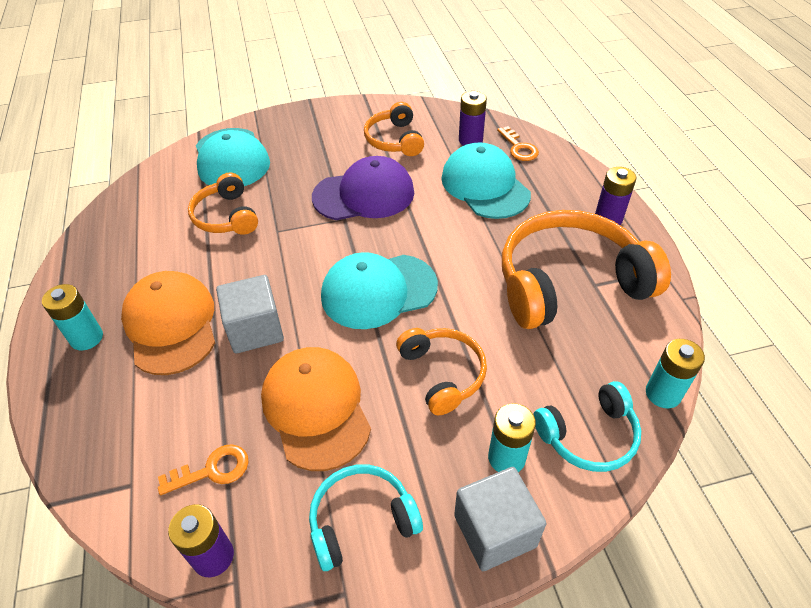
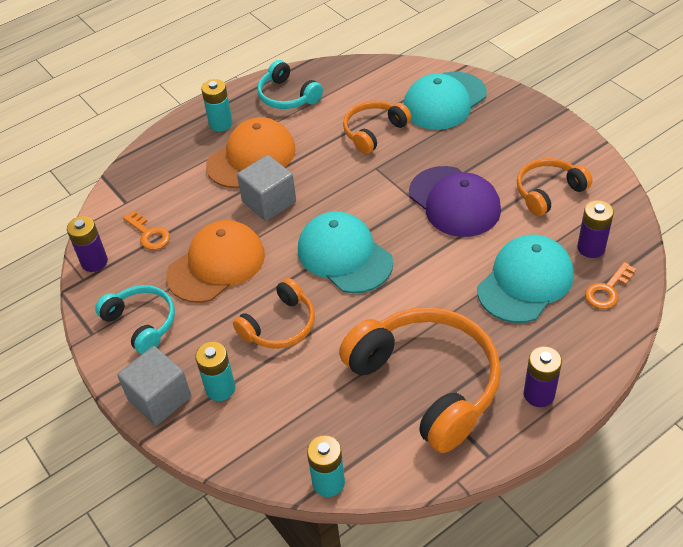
camera: 70 degrees right, 0 degrees up
turquoise headphones [534,381,641,472] -> turquoise headphones moved to [257,60,323,109]

